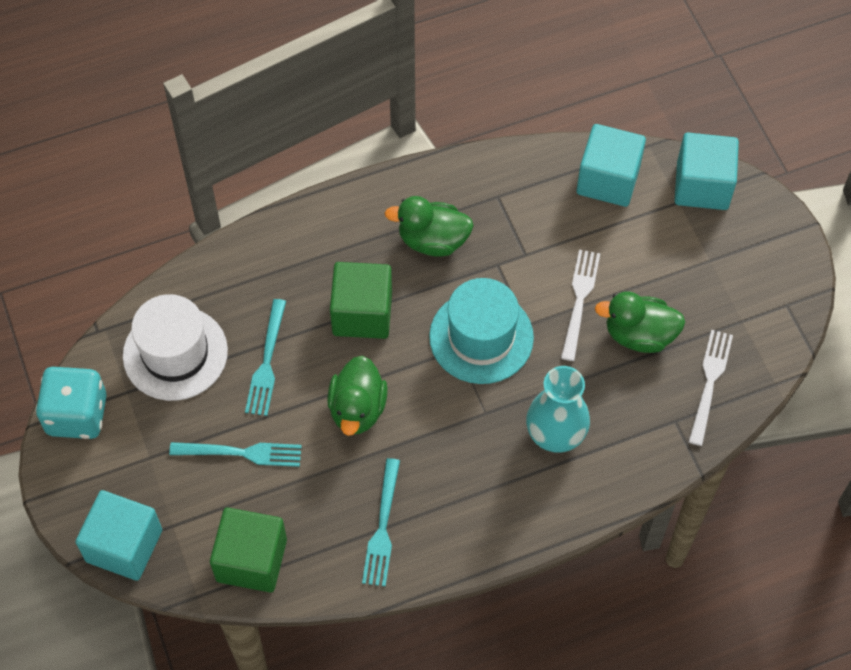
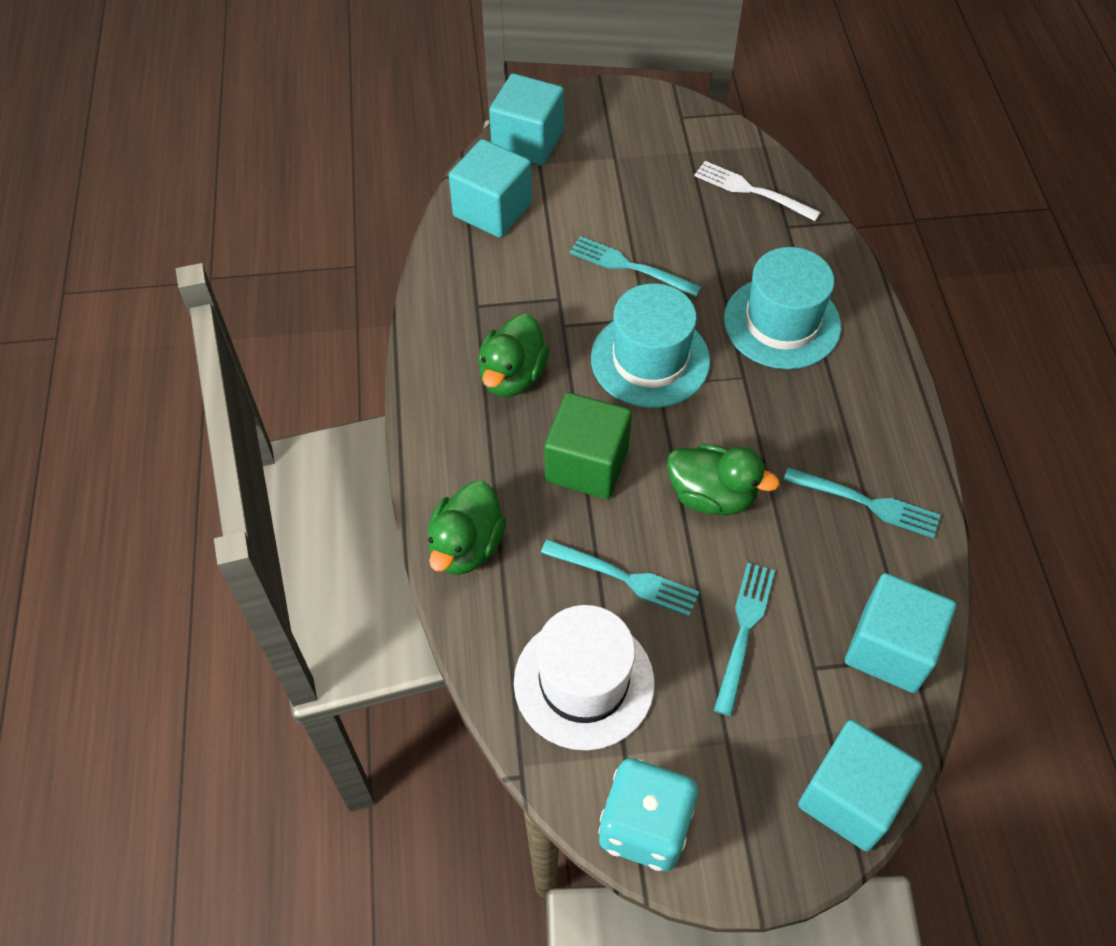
camera: 75 degrees left, 5 degrees down
green cube [210,508,287,592] -> turquoise cube [845,573,956,693]
turquoise vase [526,366,590,453] -> turquoise hat [724,247,841,369]
white fork [561,249,600,361] -> turquoise fork [569,236,702,297]
green duck [595,291,685,353] -> green duck moved to [427,481,506,575]

